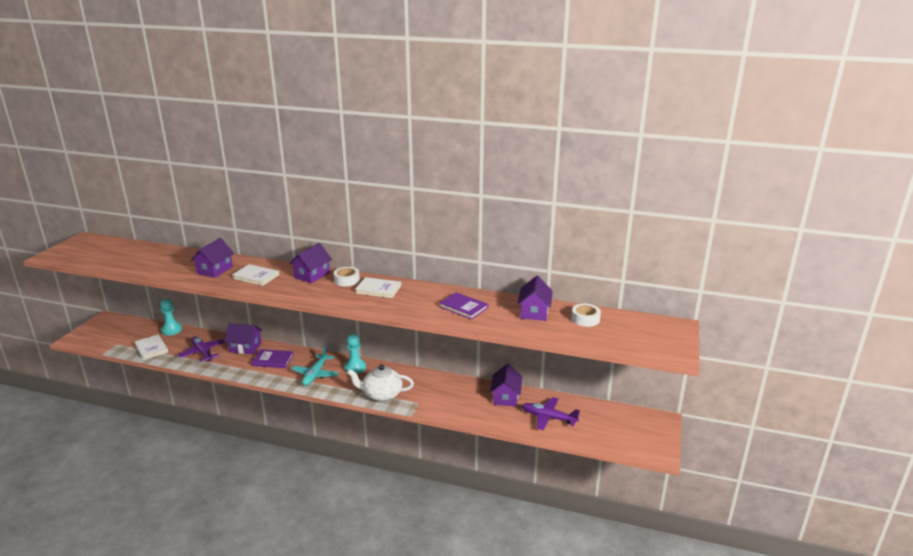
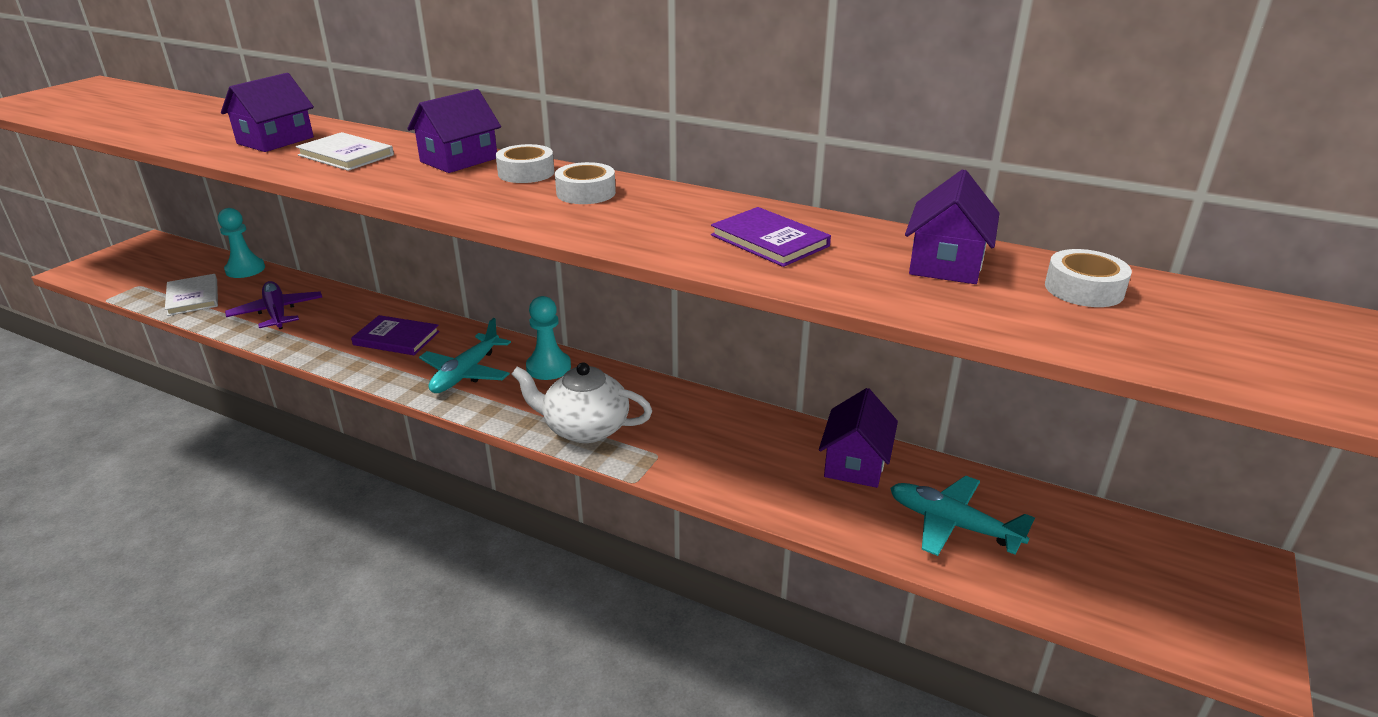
camera: 10 degrees right, 5 degrees up
purple house [225,323,262,354] -> none
white book [355,277,401,298] -> white tape [555,162,616,204]
purple plane [522,397,580,430] -> turquoise plane [890,476,1035,556]

